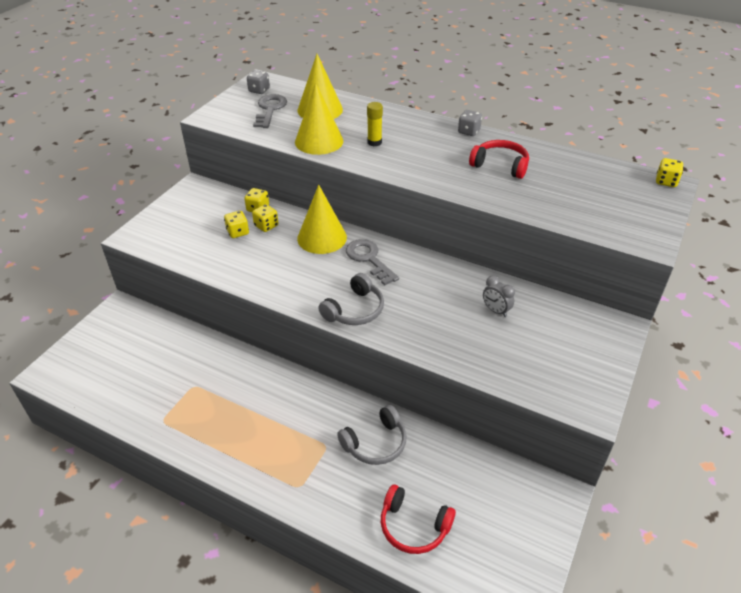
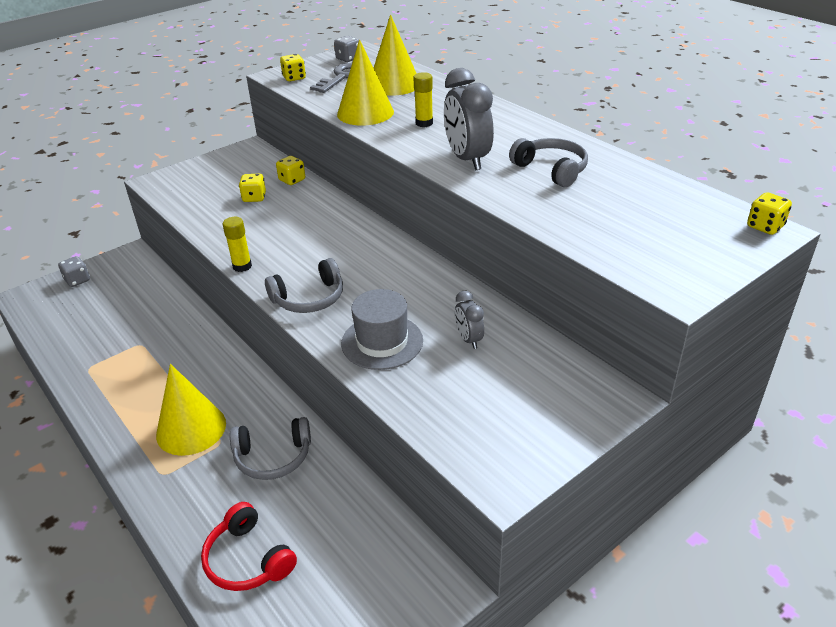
camera: 25 degrees right, 5 degrees down
yellow dice [252,204,278,232] -> yellow dice moved to [280,54,306,81]
yellow cone [297,185,347,254] -> yellow cone moved to [156,364,226,456]
grey key [346,239,399,286] -> none
grey dice [458,110,482,136] -> grey dice moved to [58,256,90,287]
red headphones [469,140,529,179] -> grey headphones [509,138,588,187]
none -> yellow glue stick [223,217,252,272]
none -> grey hat [341,289,423,370]
none -> grey clock [444,68,494,171]

